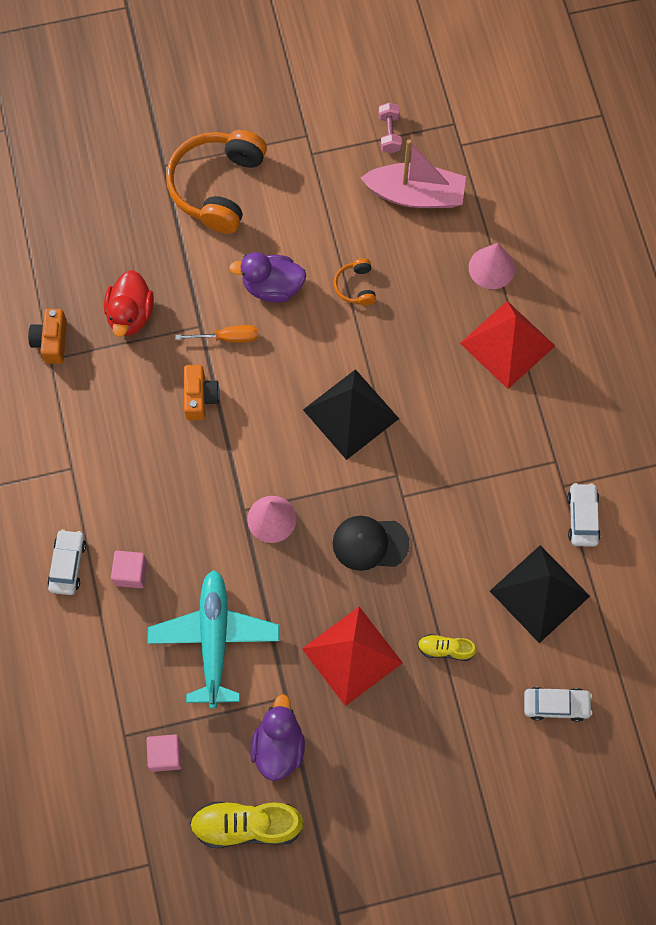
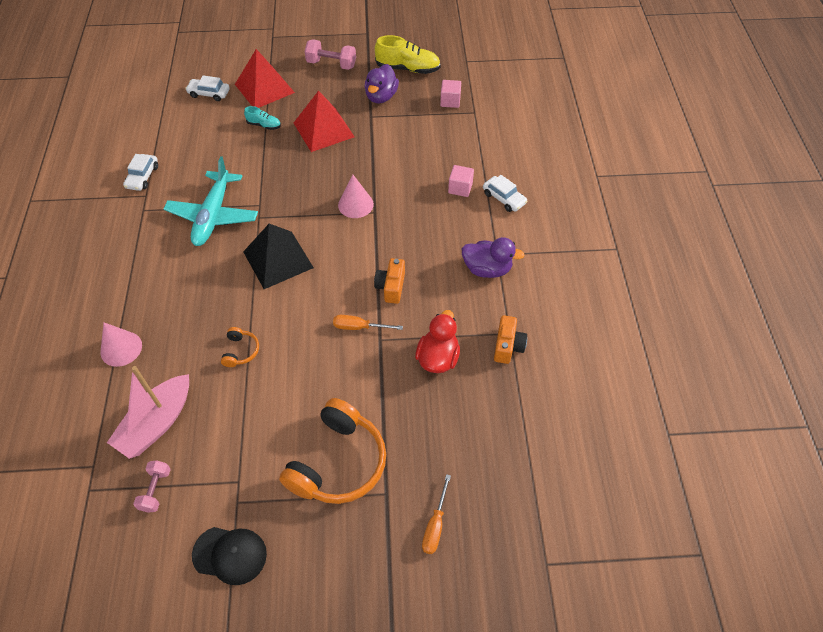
camera: 170 degrees left, 15 degrees down
white car [47,529,86,595] -> white car turned 60 degrees counterclockwise [483,175,528,212]
turquoise plane [148,570,280,708] -> turquoise plane moved to [164,156,258,246]
purple duck [229,252,306,303] -> purple duck moved to [462,237,525,278]
black cap [333,516,409,571] -> black cap moved to [192,527,267,585]
pink boat [360,139,466,208] -> pink boat turned 75 degrees counterclockwise [107,366,189,459]
yellow shoe [417,634,477,661] -> turquoise shoe [244,106,281,130]
red pyramid [460,301,555,389] -> red pyramid moved to [235,49,295,108]
black pyramid [490,545,590,643] -> none
none -> pink dumbbell [305,39,356,70]
none -> orange screwdriver [422,474,451,554]

